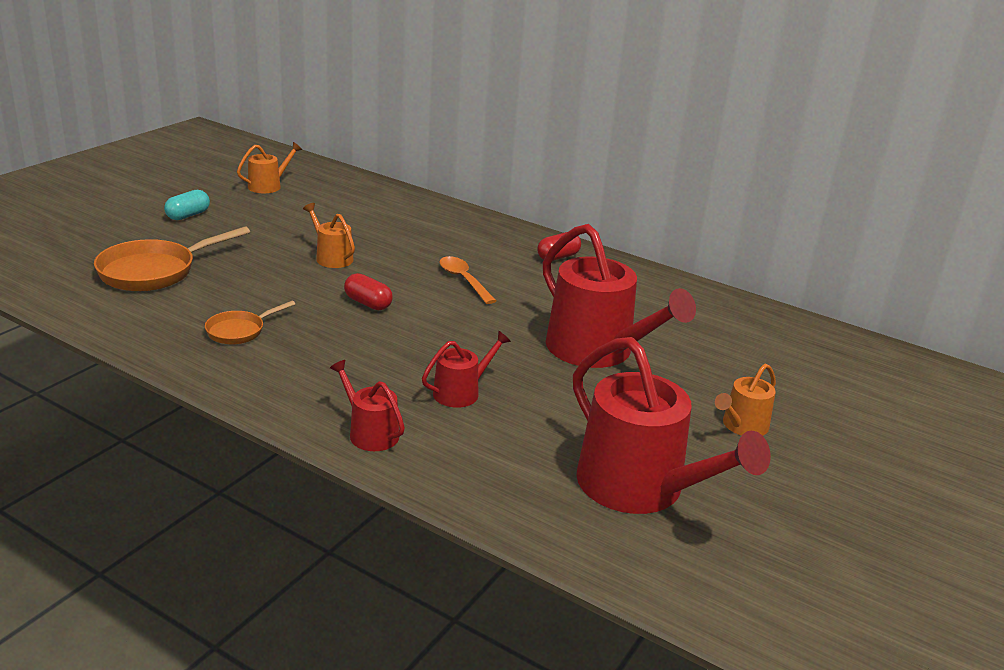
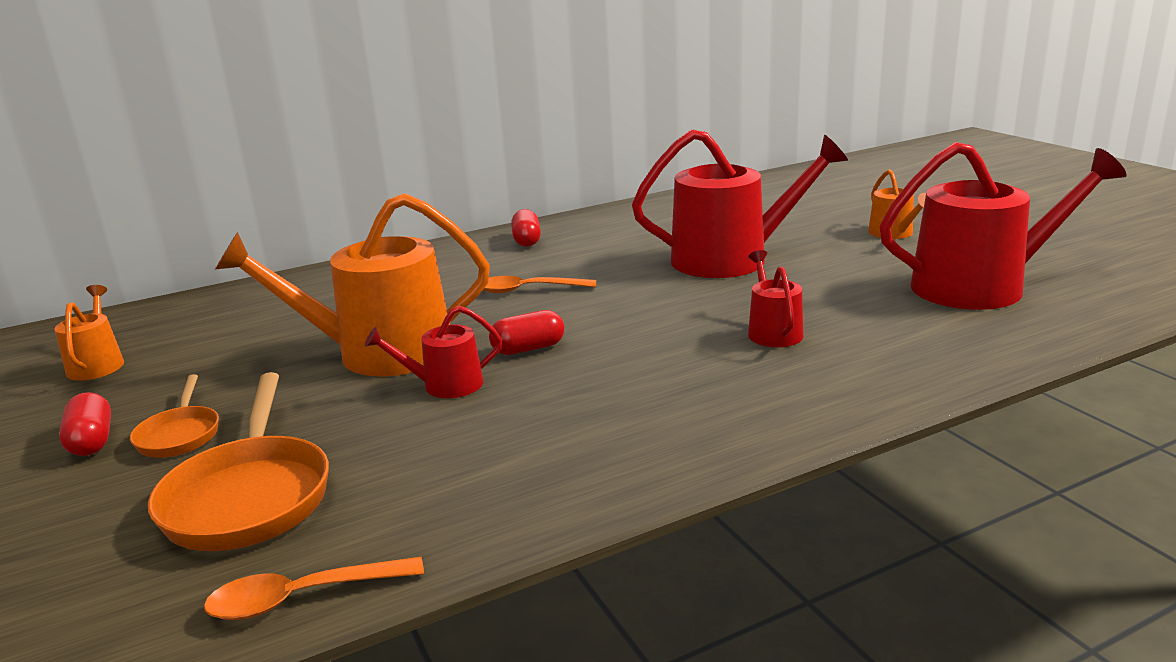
camera: 55 degrees left, 5 degrees down
turquoise capsule [164,190,210,220] -> red capsule [59,392,111,456]
orange pan [205,301,295,344] -> orange pan moved to [130,374,219,458]
orange watering can [303,203,355,268] -> orange watering can [215,193,490,376], size x2.08
red watering can [330,360,405,451] -> red watering can moved to [365,306,502,398]
none -> orange spoon [204,557,424,620]

